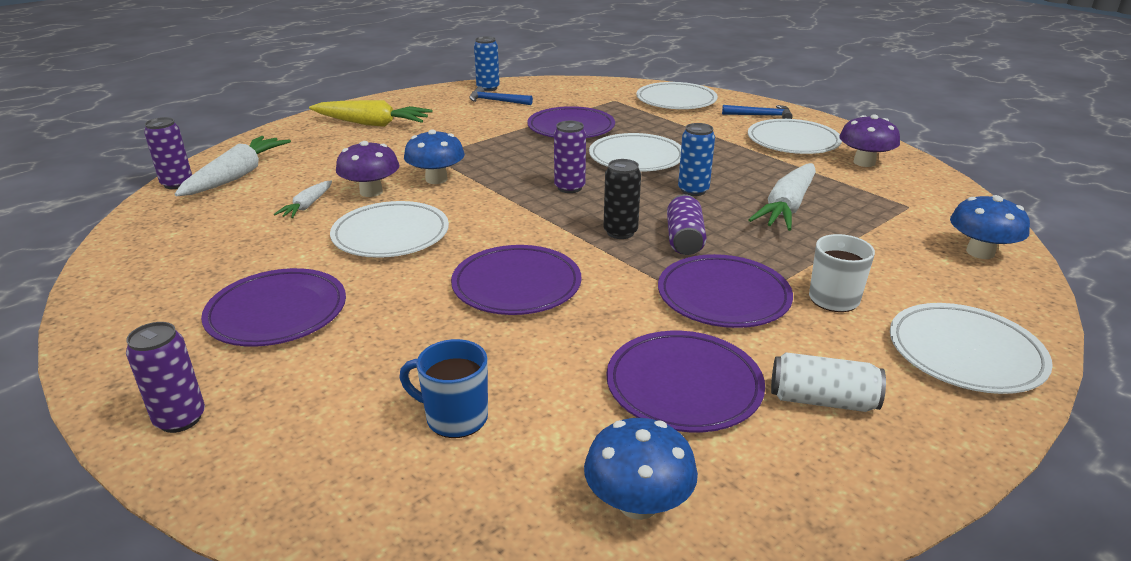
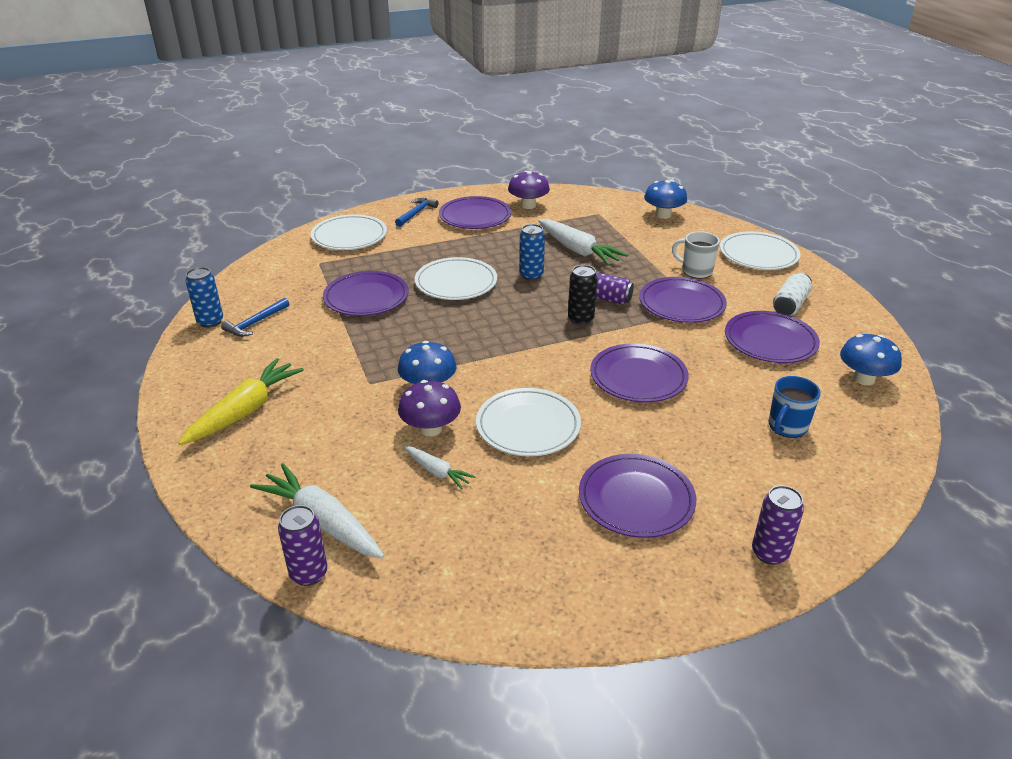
camera: 70 degrees left, 5 degrees up
purple can [554,121,586,193] -> none
white plate [748,119,842,154] -> purple plate [439,196,511,229]

